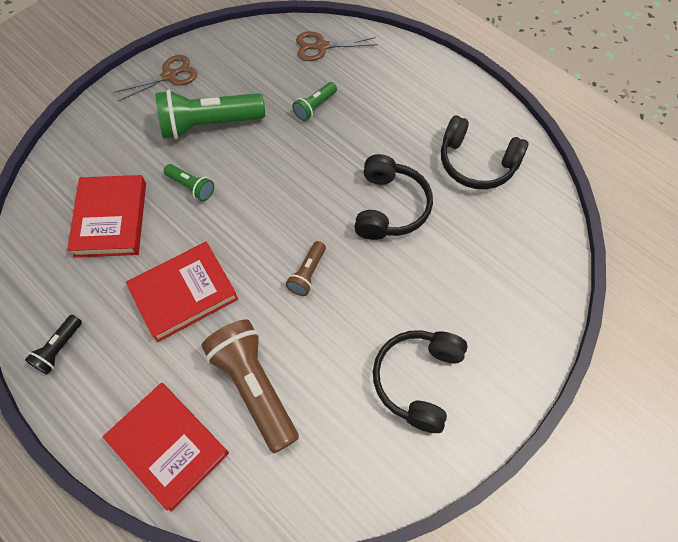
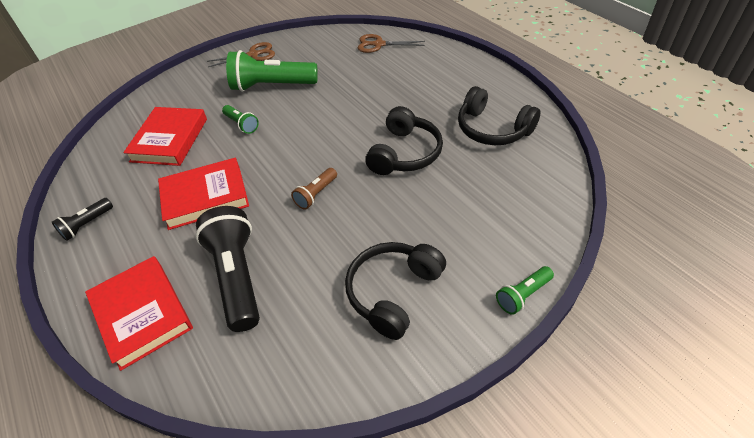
camera: 15 degrees right, 15 degrees down
brown flashlight [201,319,299,453] -> black flashlight [196,206,260,332]
green flashlight [292,82,337,121] -> green flashlight moved to [496,266,554,315]

